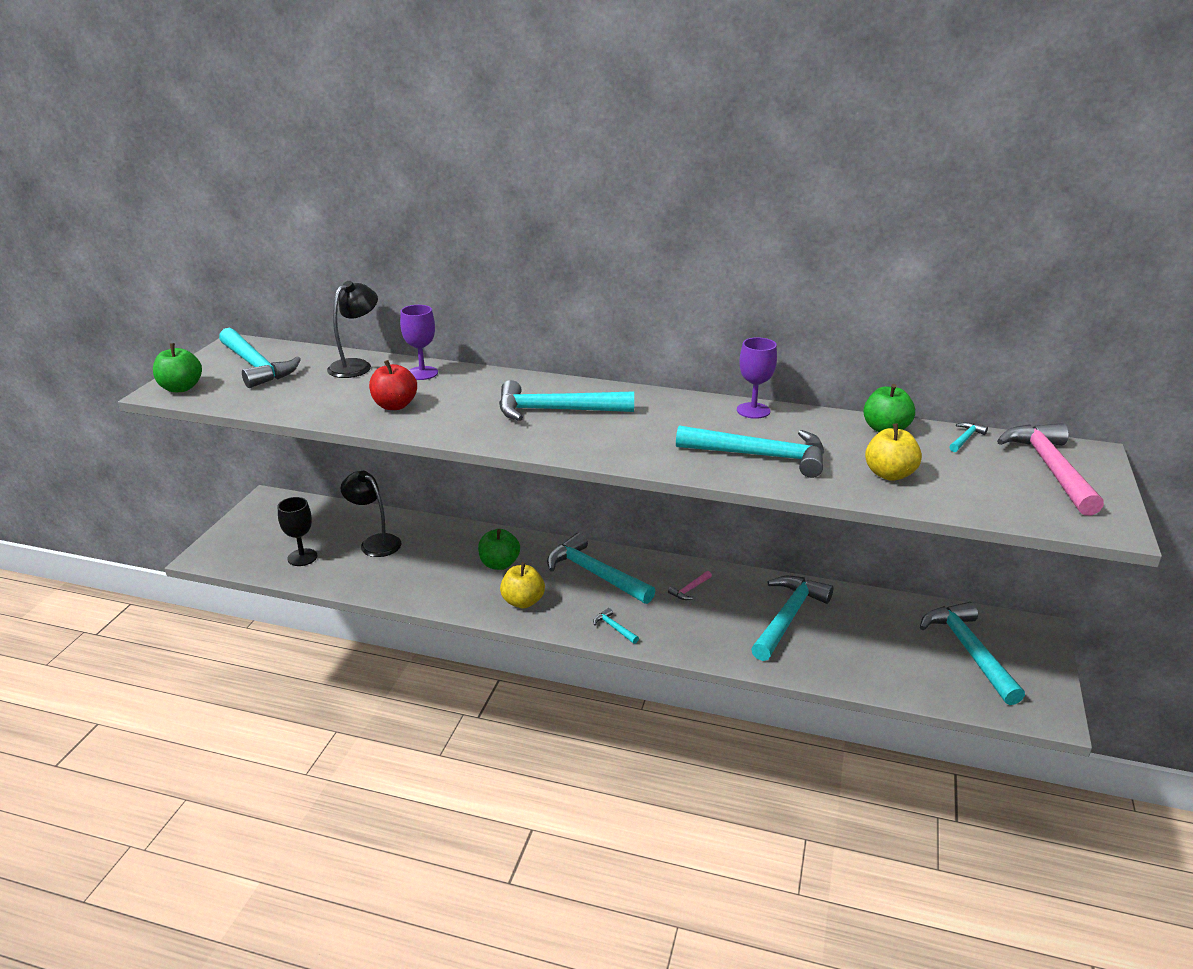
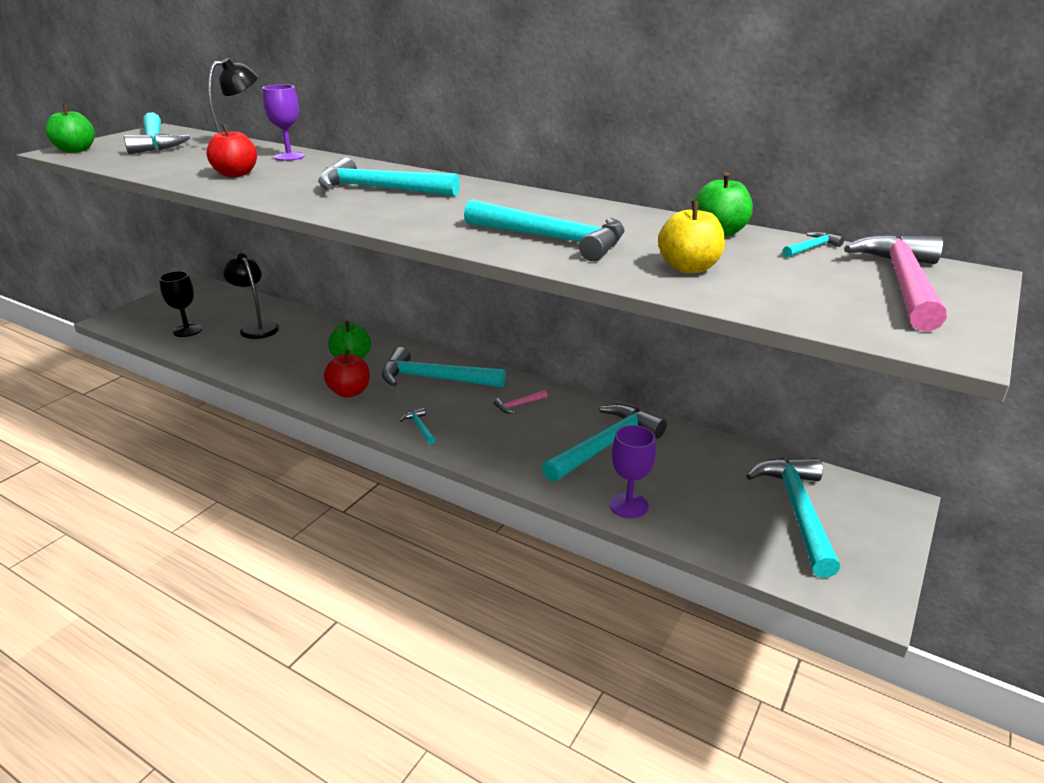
camera: 15 degrees right, 0 degrees up
yellow apple [500,562,545,608] -> red apple [324,350,370,397]
turquoise hammer [547,533,655,604] -> turquoise hammer turned 45 degrees counterclockwise [382,347,506,387]
purple goblet [737,337,777,419] -> purple goblet moved to [609,425,656,518]

